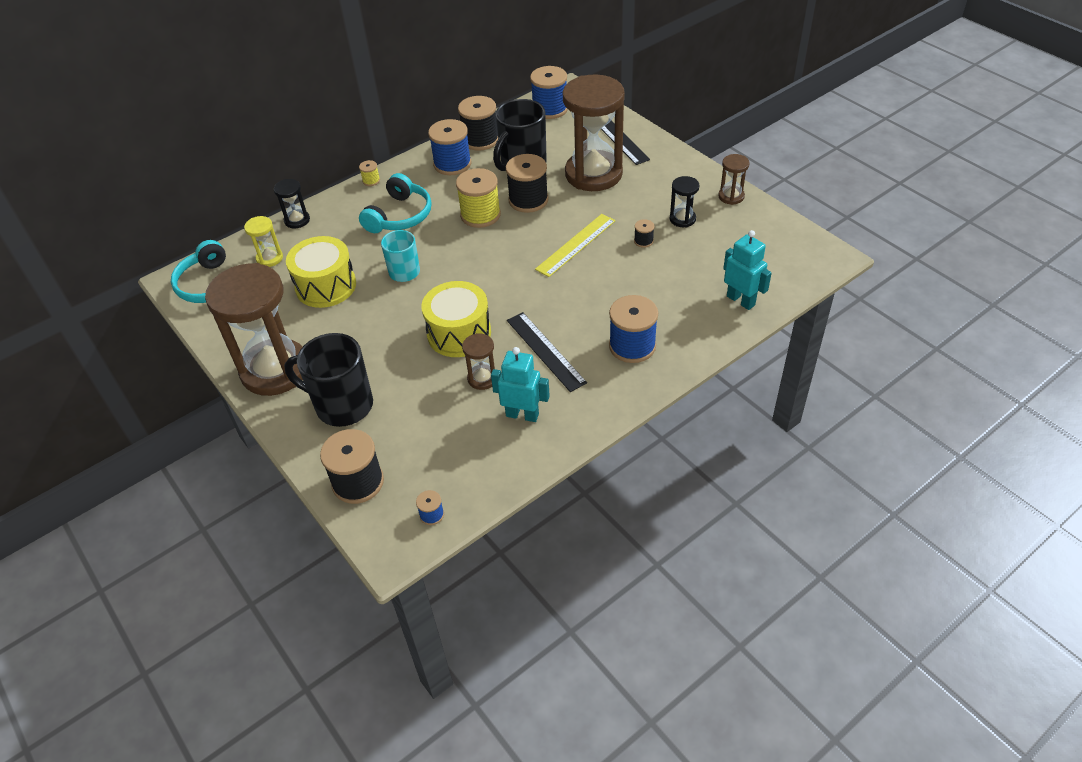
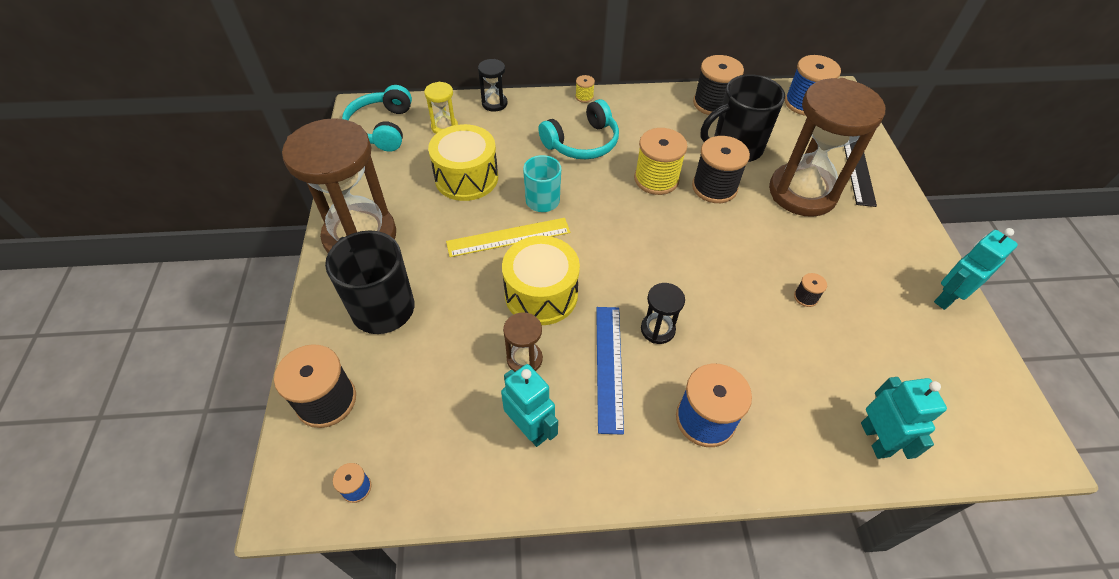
camera: 30 degrees right, 5 degrees up
blue spool [428,119,471,175] -> none
black ruler [507,312,587,392] -> blue ruler [596,307,624,435]
yellow ruler [535,214,616,277] -> yellow ruler moved to [446,218,570,257]
black hourglass [670,176,699,227] -> black hourglass moved to [641,283,685,344]
brown hourglass [718,154,749,205] -> turquoise robot [934,228,1018,310]

